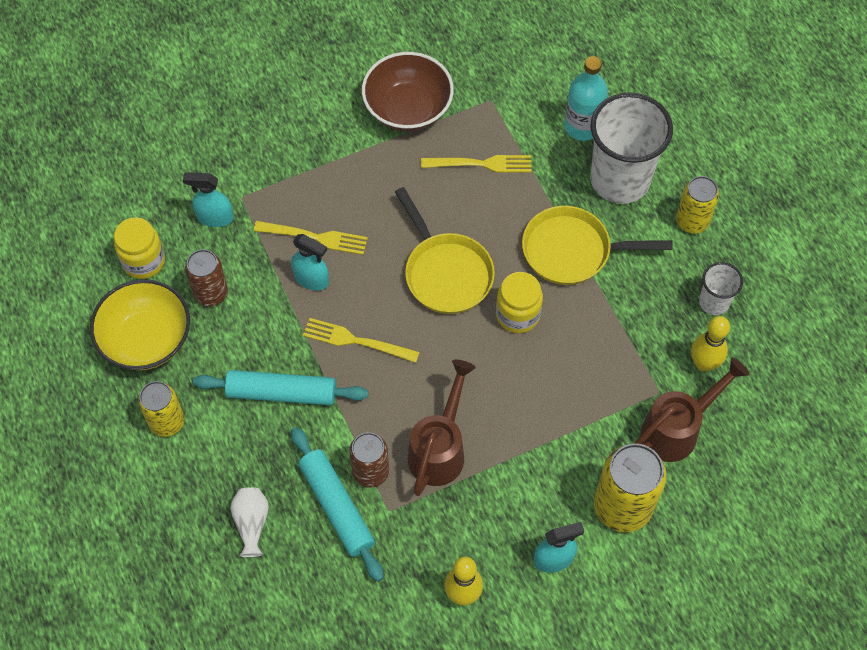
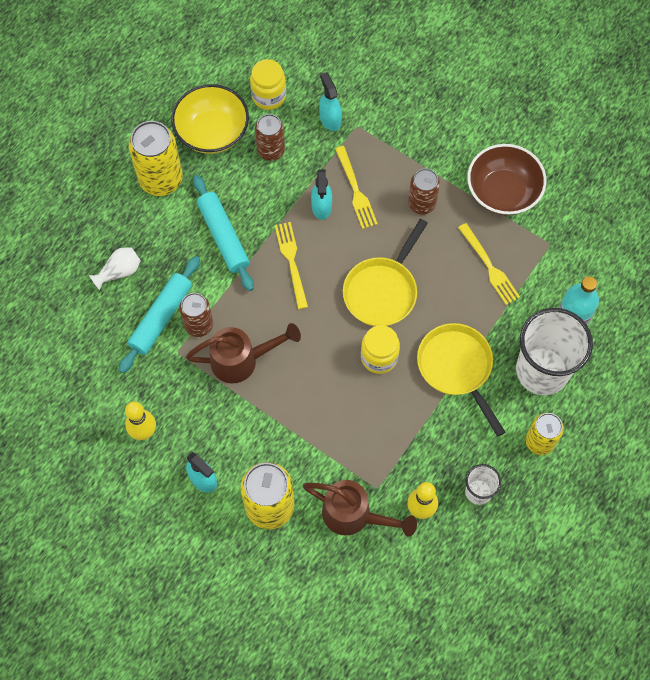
camera: 60 degrees right, 5 degrees up
yellow can [138,381,184,437] -> yellow can [129,121,183,196], size x1.59
none -> brown can [408,168,440,215]

